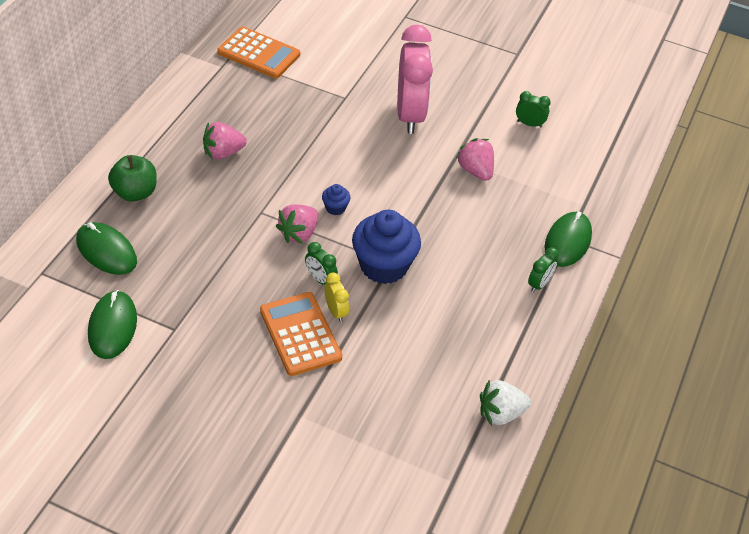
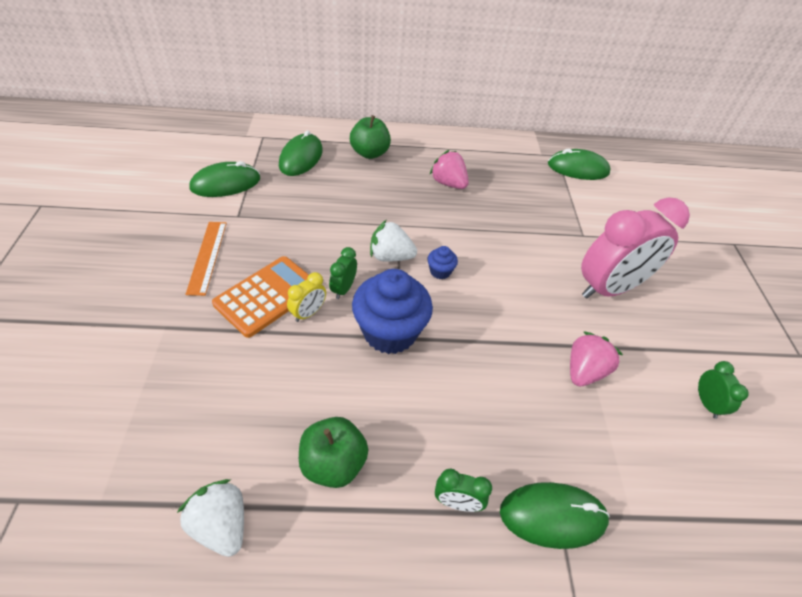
camera: 65 degrees right, 0 degrees up
orange calculator [218,26,300,78] -> green mouse [548,149,611,180]
pink strawberry [276,204,318,244] -> white strawberry [370,220,417,262]
none -> orange ruler [185,222,227,296]
none -> green apple [299,417,369,488]

